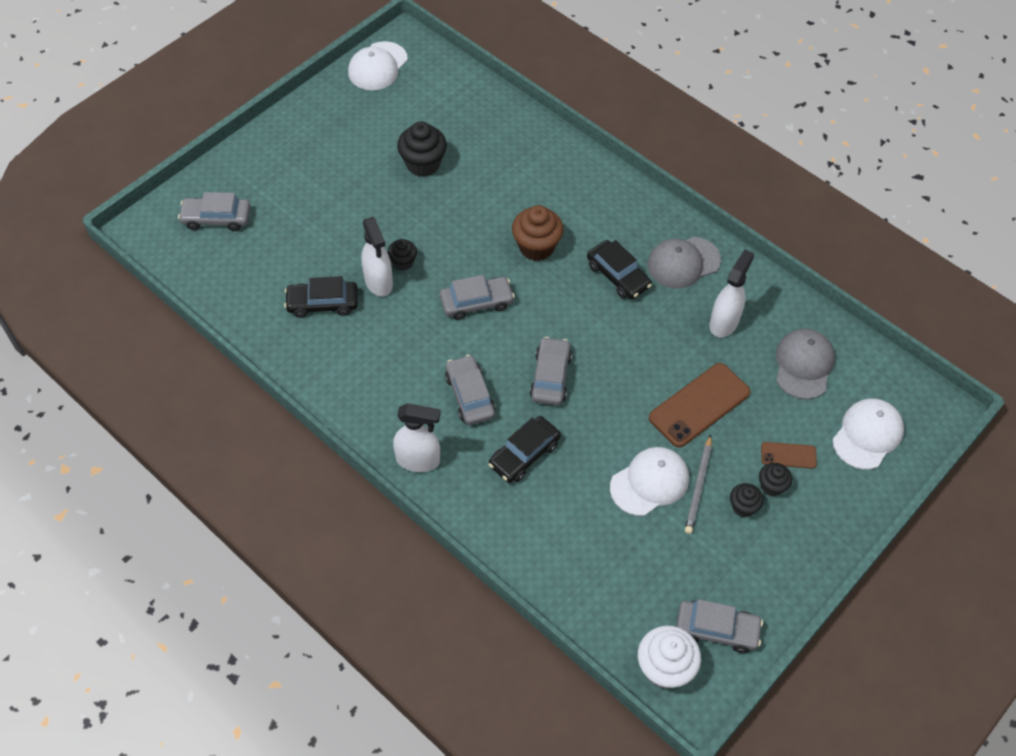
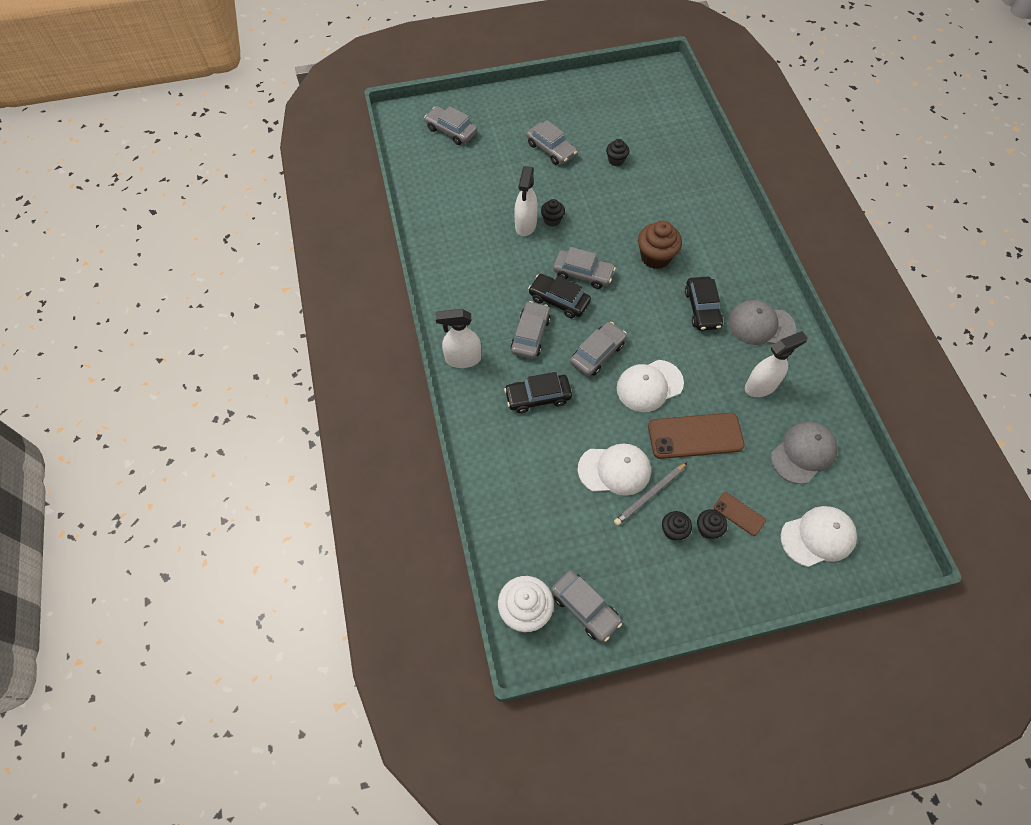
camera: 35 degrees right, 5 degrees up
black car [284,276,358,318] -> black car moved to [528,274,591,318]
white cap [348,41,408,90] -> white cap moved to [617,360,684,412]
white spray bottle [393,403,441,472] -> white spray bottle turned 135 degrees clockwise [436,309,481,368]
black cupcake [397,122,447,177] -> black cupcake [606,139,629,166], size x0.57
none -> grey car [526,120,577,165]

